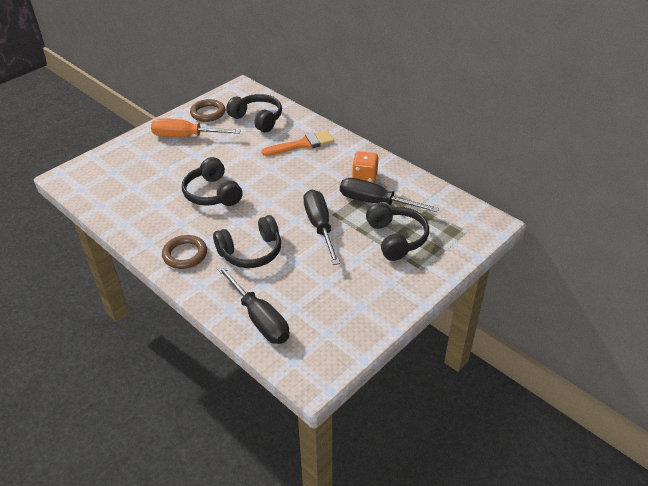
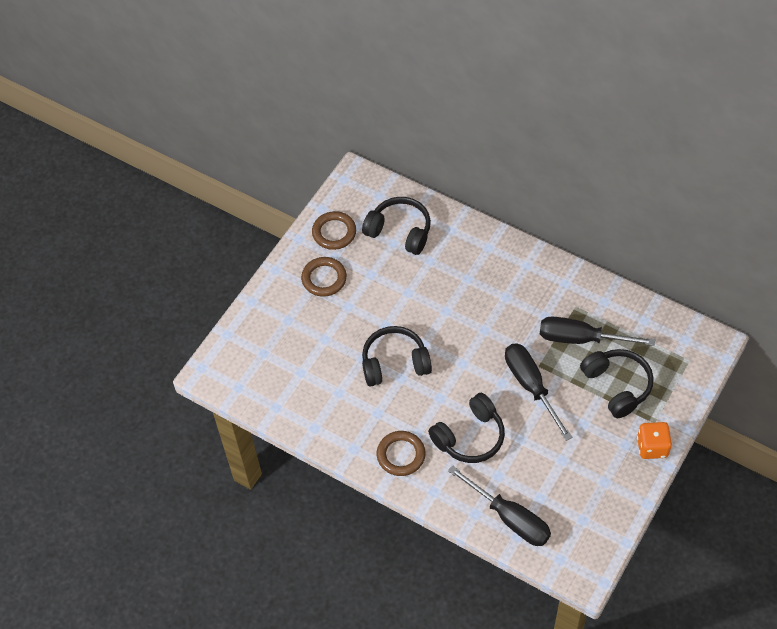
camera: 10 degrees left, 15 degrees up
orange screwdriver [151,118,241,137] -> brown ring [301,257,347,297]
black headphones [182,157,243,206] -> black headphones turned 120 degrees clockwise [362,326,432,387]
orange brush [262,130,334,156] -> none
orange dice [352,151,379,183] -> orange dice moved to [637,422,672,459]

